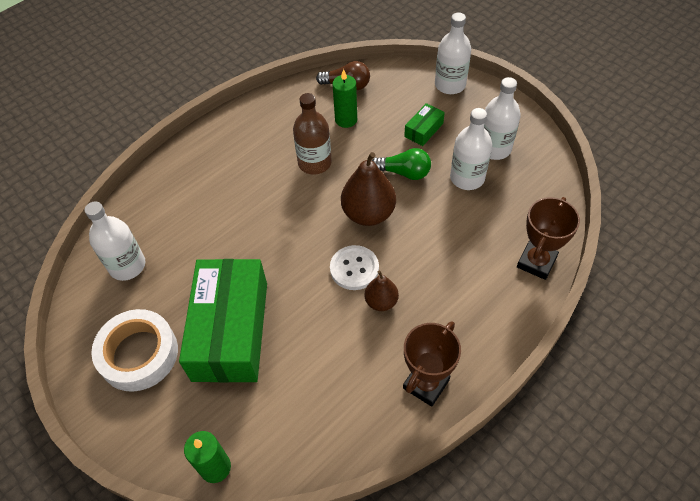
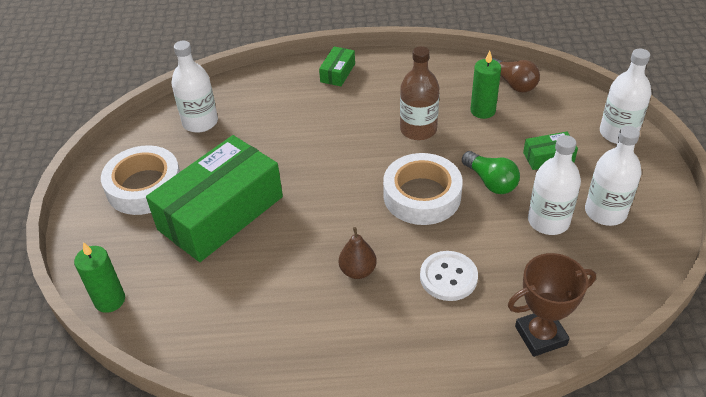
camera: 40 degrees right, 10 degrees down
white button [330,245,379,290] -> white button moved to [420,251,478,301]
brown pear [341,152,396,226] -> white tape [383,153,463,225]
brown trophy [403,321,461,407] -> none
none -> green box [319,46,355,86]

